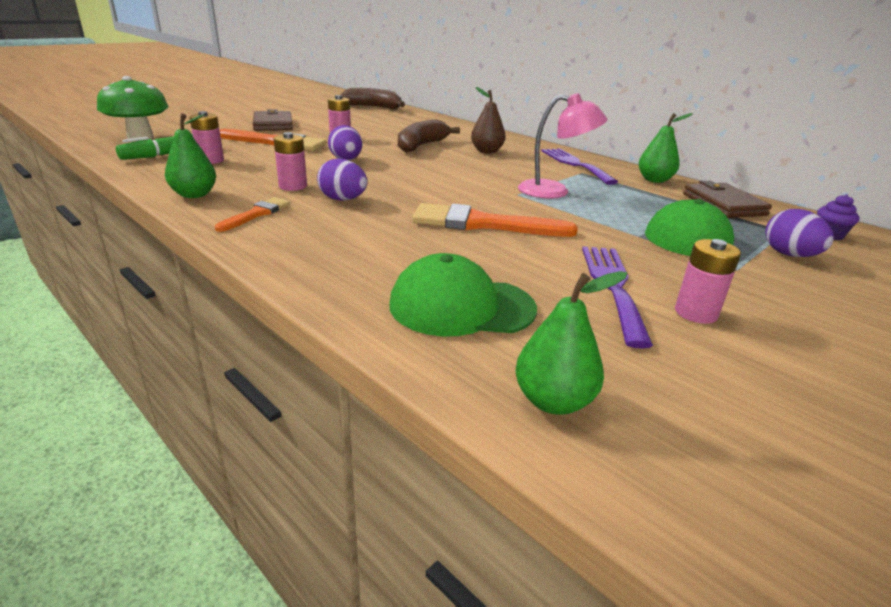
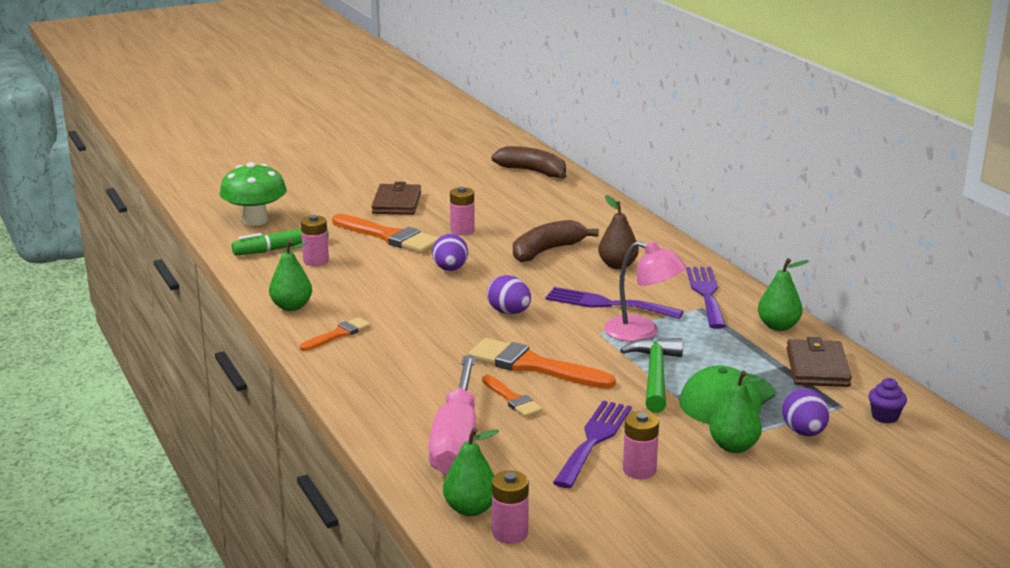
camera: 20 degrees right, 5 degrees down
pink battery [274,132,307,191] -> pink battery moved to [492,470,529,544]
purple egg [317,158,368,201] -> purple egg moved to [487,275,531,314]
green cap [389,253,537,337] -> pink screwdriver [429,355,476,475]
none -> orange brush [482,375,543,417]
none -> purple fork [545,287,684,319]
none -> green hammer [620,337,683,413]
none -> green pear [709,371,763,453]

